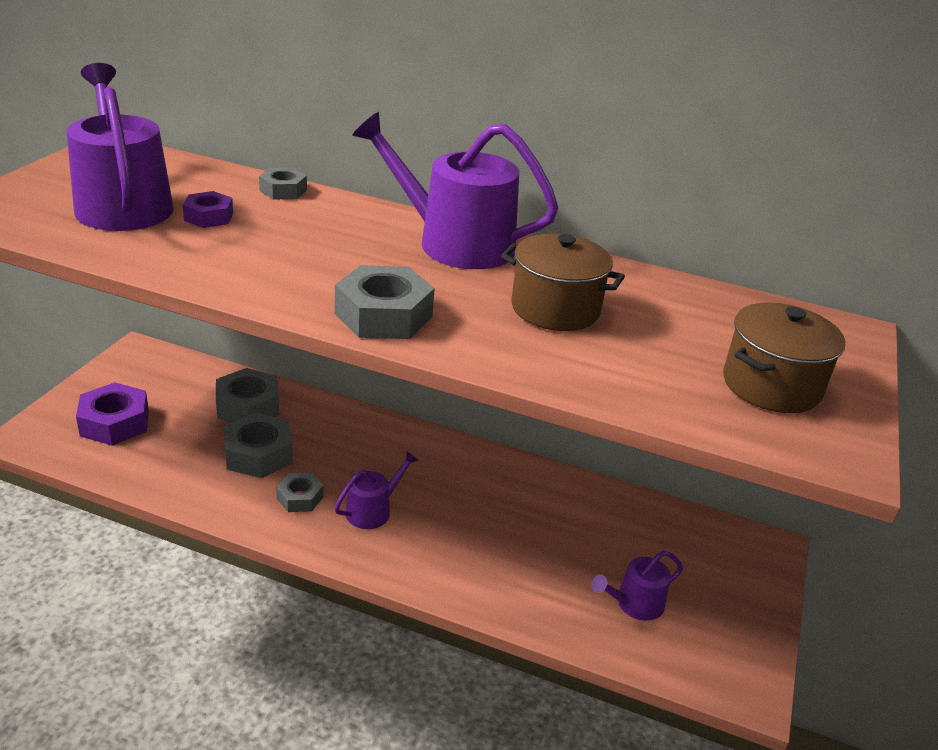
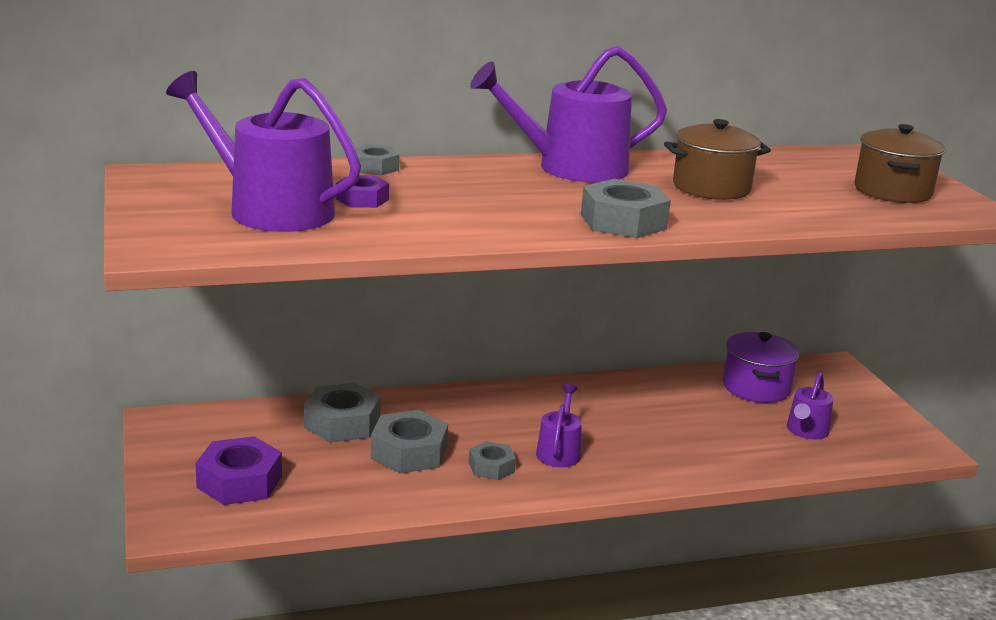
camera: 35 degrees left, 10 degrees down
none -> purple pot [723,332,800,403]

